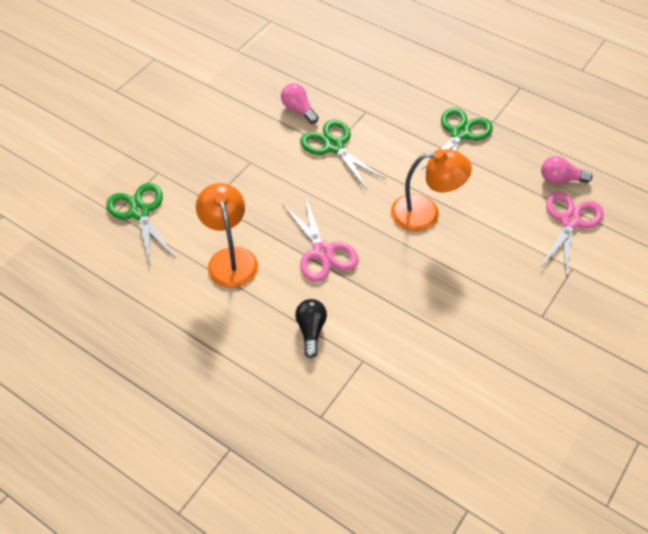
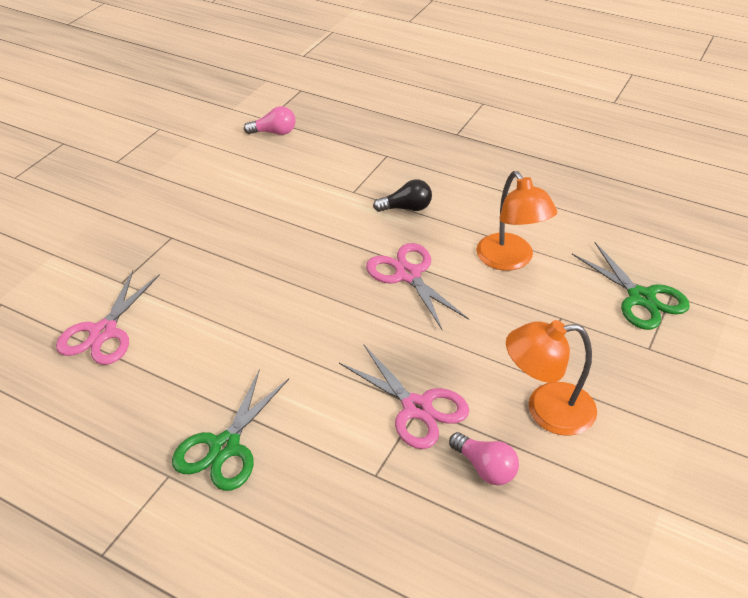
camera: 175 degrees right, 10 degrees down
black light bulb [295,299,327,358] -> black light bulb turned 90 degrees counterclockwise [373,179,432,212]
green scissors [300,120,386,190] -> pink scissors [339,344,469,449]
orange lamp [391,149,472,232] -> orange lamp moved to [506,320,597,436]
pink light bulb [541,156,593,184] -> pink light bulb moved to [244,106,296,135]

